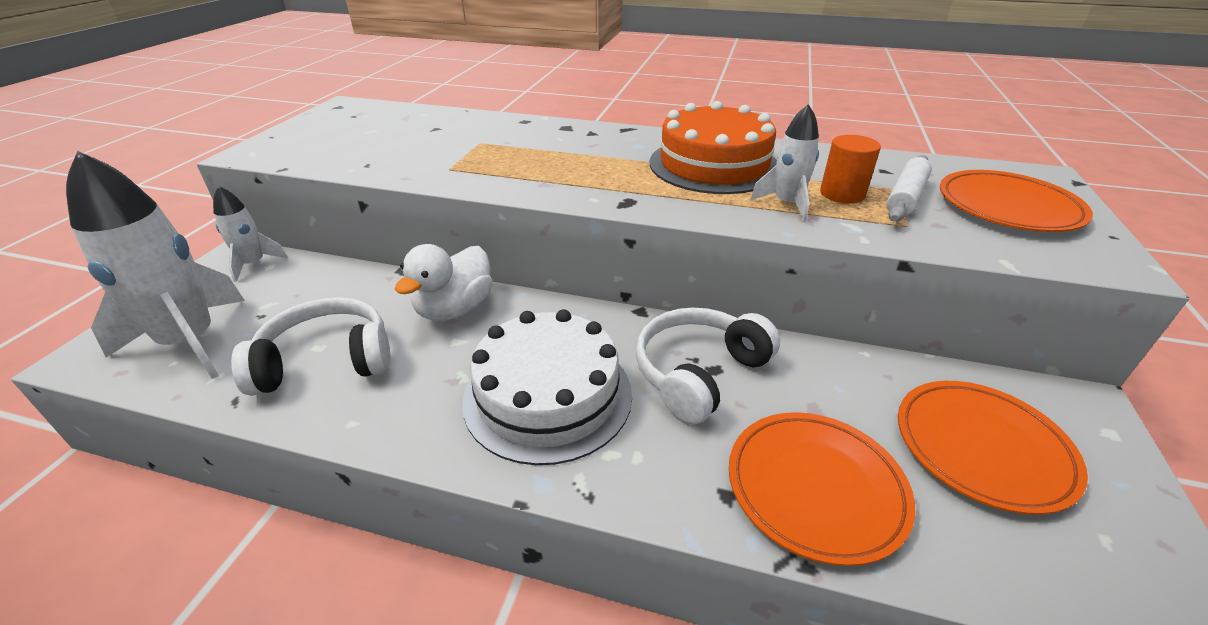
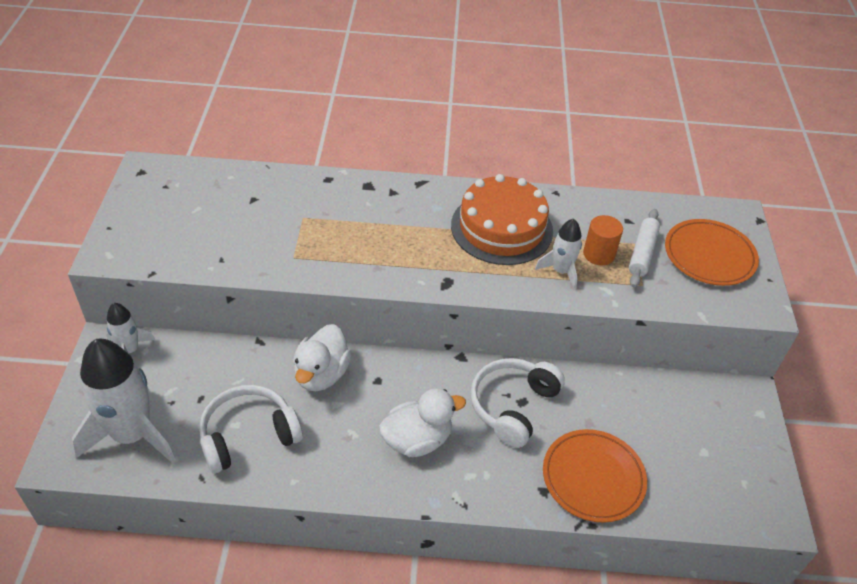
camera: 15 degrees left, 10 degrees up
white cake [462,309,632,465] -> white duck [379,388,466,457]
orange plate [898,381,1088,515] -> none

